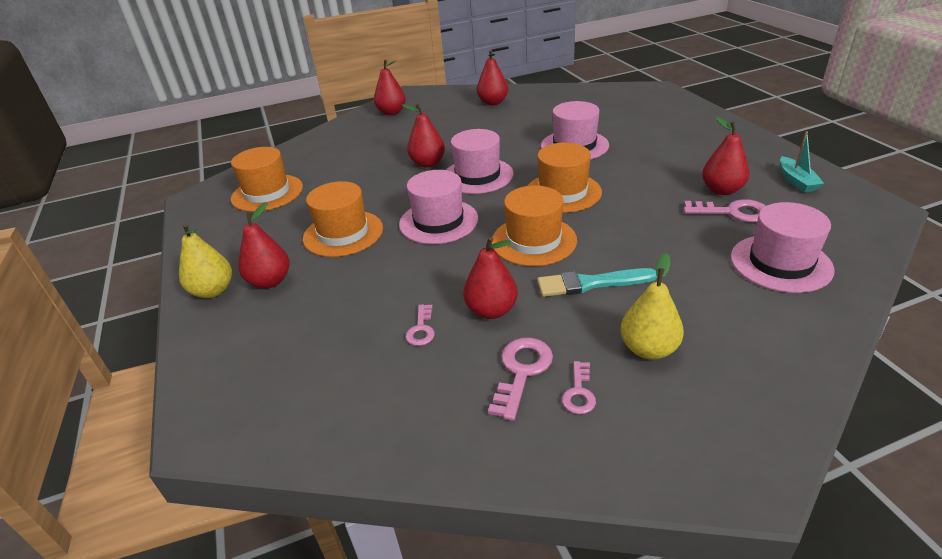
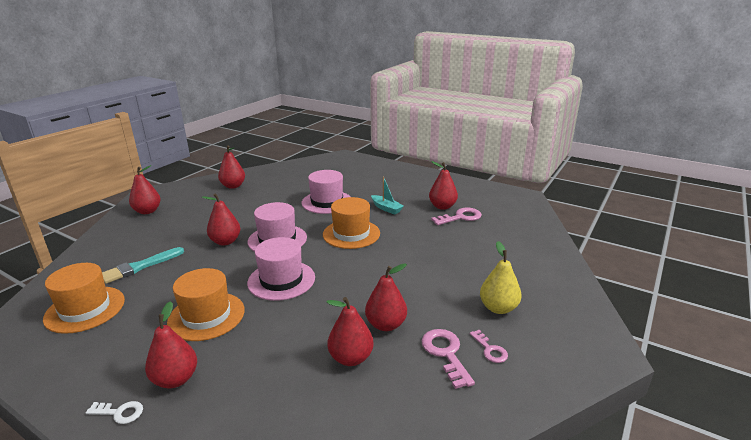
camera: 40 degrees left, 10 degrees down
yellow pear [179,223,232,298] -> white key [86,401,143,424]
pink key [405,304,435,346] -> red pear [327,297,374,366]
orange hat [492,186,577,266] -> none
turquoise brush [537,268,657,297] -> turquoise brush moved to [102,247,184,284]
pink hat [731,202,835,293] -> none
turquoise boat [780,131,824,193] -> turquoise boat moved to [371,176,404,215]

